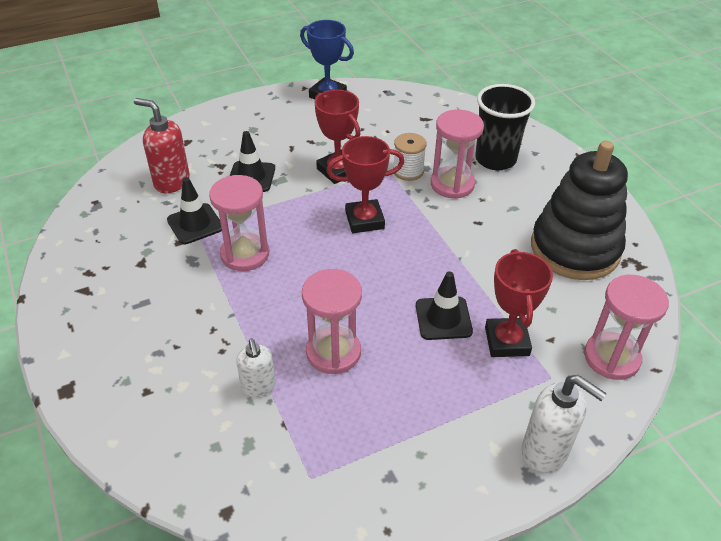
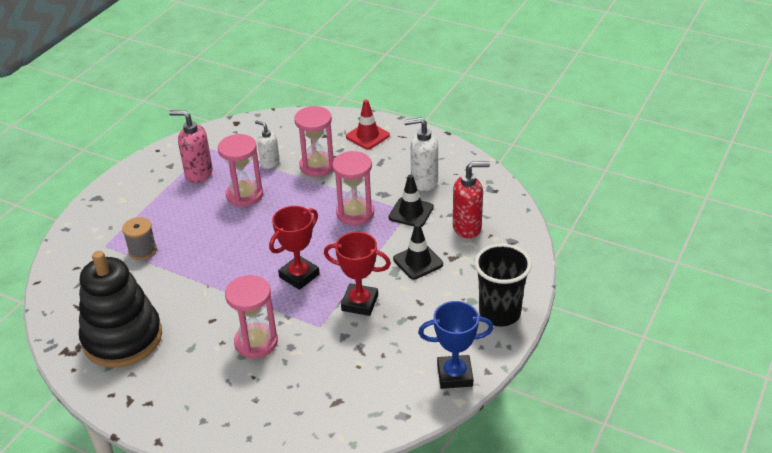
camera: 145 degrees right, 5 degrees down
white spool [393,133,427,181] -> none
black traffic cone [416,271,473,340] -> none
black cup [475,84,535,170] -> black cup moved to [474,244,532,327]
red trophy [485,249,553,357] -> grey spool [122,217,157,260]
white soap dispenser [522,375,607,472] -> white soap dispenser moved to [404,117,438,191]
pink hourglass [584,275,669,380] -> pink hourglass moved to [294,106,334,177]
none -> pink soap dispenser [169,110,213,183]
none -> red traffic cone [346,100,390,150]

